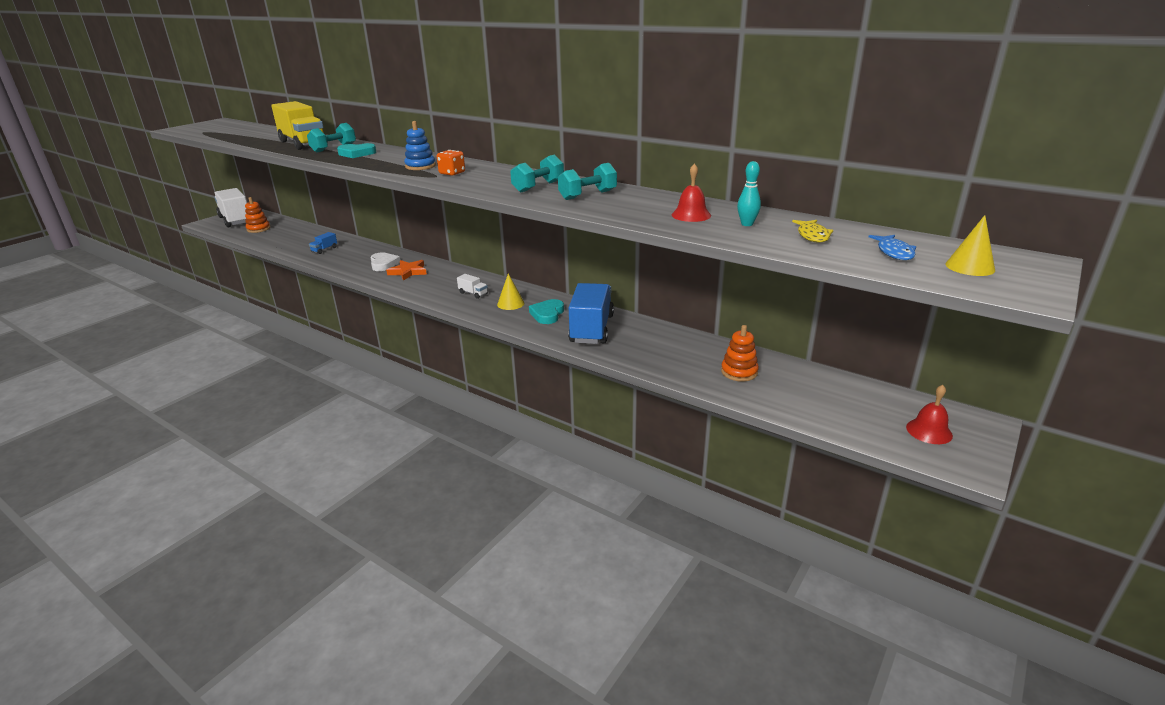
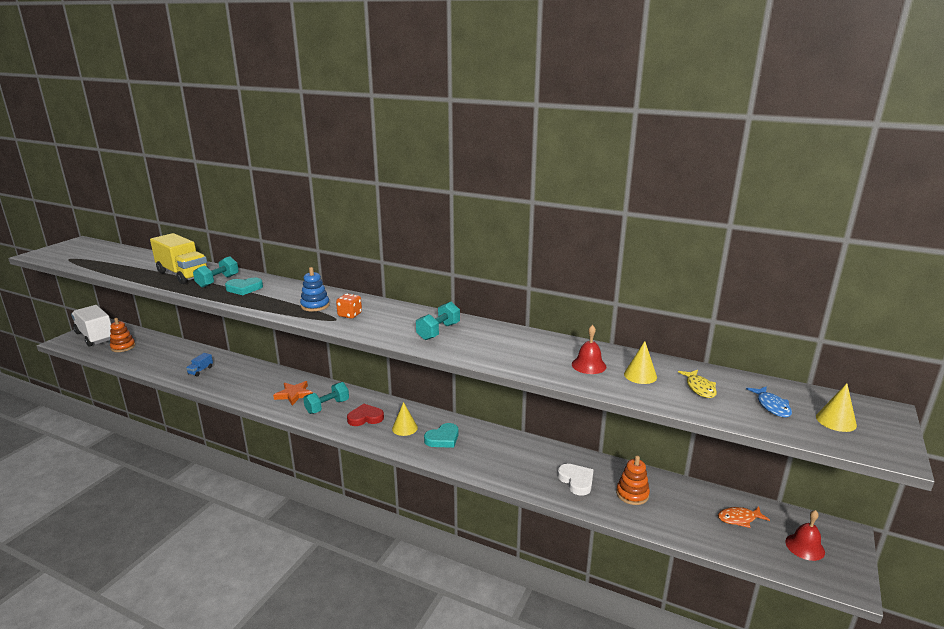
camera: 10 degrees left, 5 degrees down
white heart [370,252,400,271] -> white heart moved to [558,464,593,496]
white truck [457,274,488,299] -> red heart [347,404,384,426]
turquoise heart [529,299,564,324] -> turquoise heart turned 135 degrees counterclockwise [424,423,459,448]
turquoise dumbbell [558,163,617,200] -> turquoise dumbbell moved to [303,382,349,414]
blue truck [568,283,614,344] -> none
turquoise bowling pin [737,161,761,226] -> yellow cone [624,341,657,384]
none -> orange fish [718,506,770,528]

